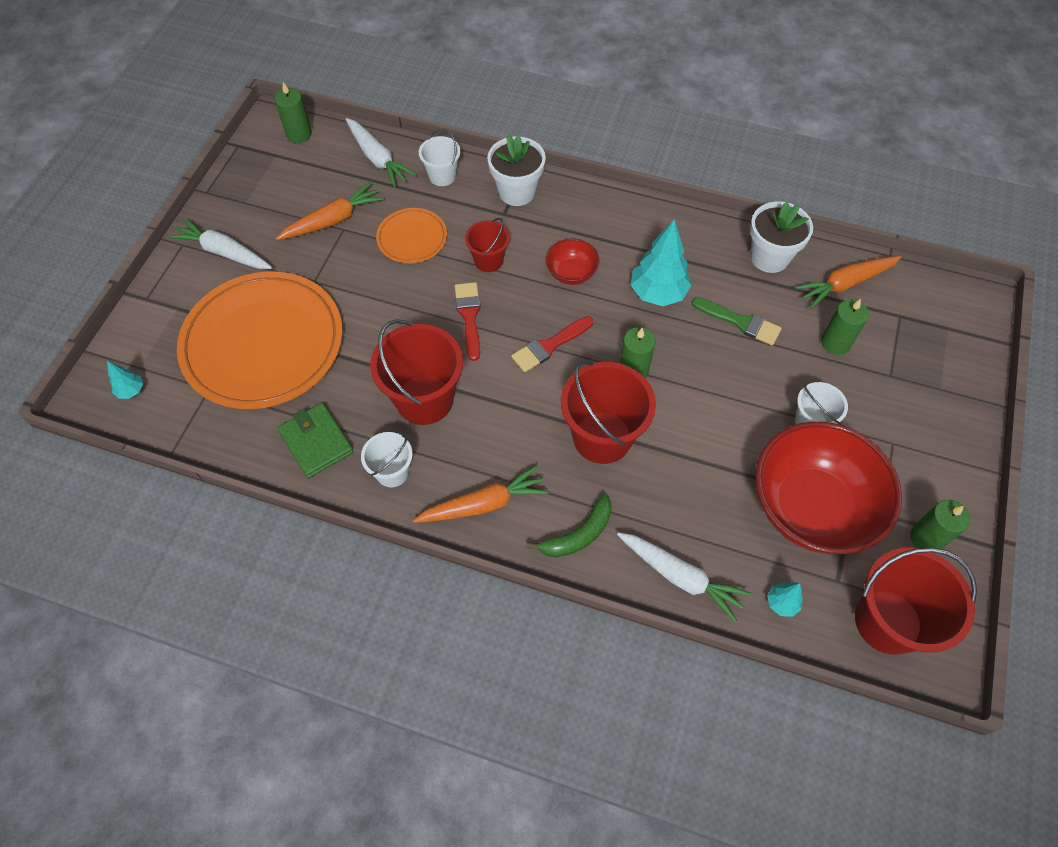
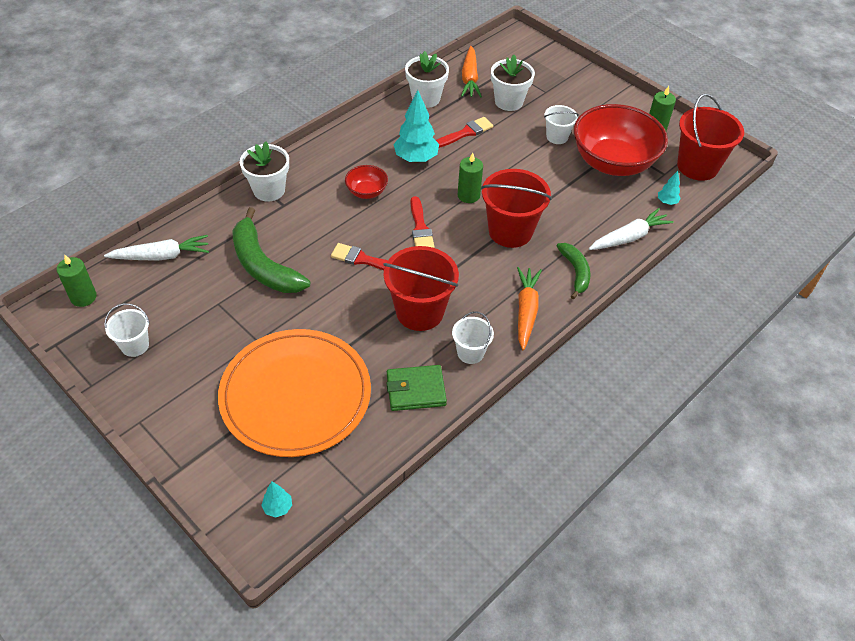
camera: 65 degrees left, 10 degrees down
white carrot [168,218,272,269] -> none
orange carrot [276,182,384,240] -> none
orange plate [376,208,447,263] -> green banana [232,207,310,293]
white bucket [419,128,461,186] -> white bucket moved to [104,303,150,357]
red bucket [465,218,510,272] -> none
green brush [691,297,782,346] -> red brush [436,117,493,148]
green candle [821,299,869,355] -> white flower pot [491,55,535,111]

